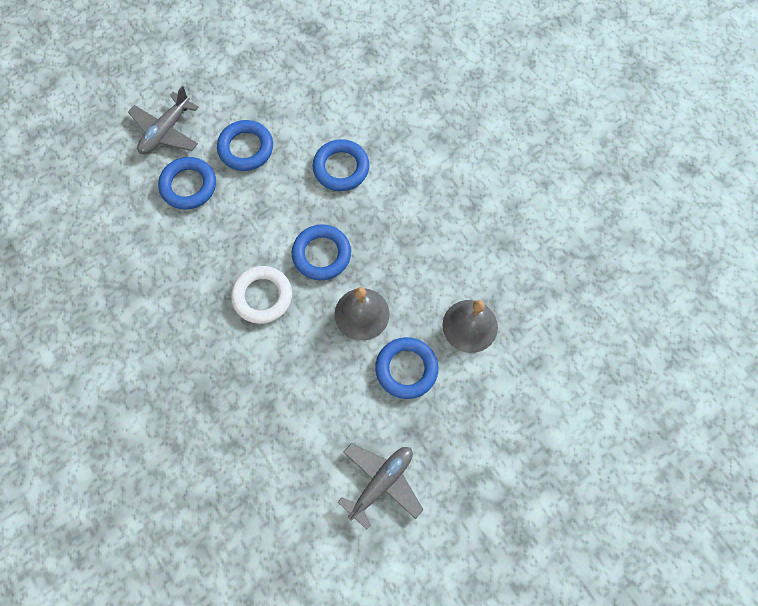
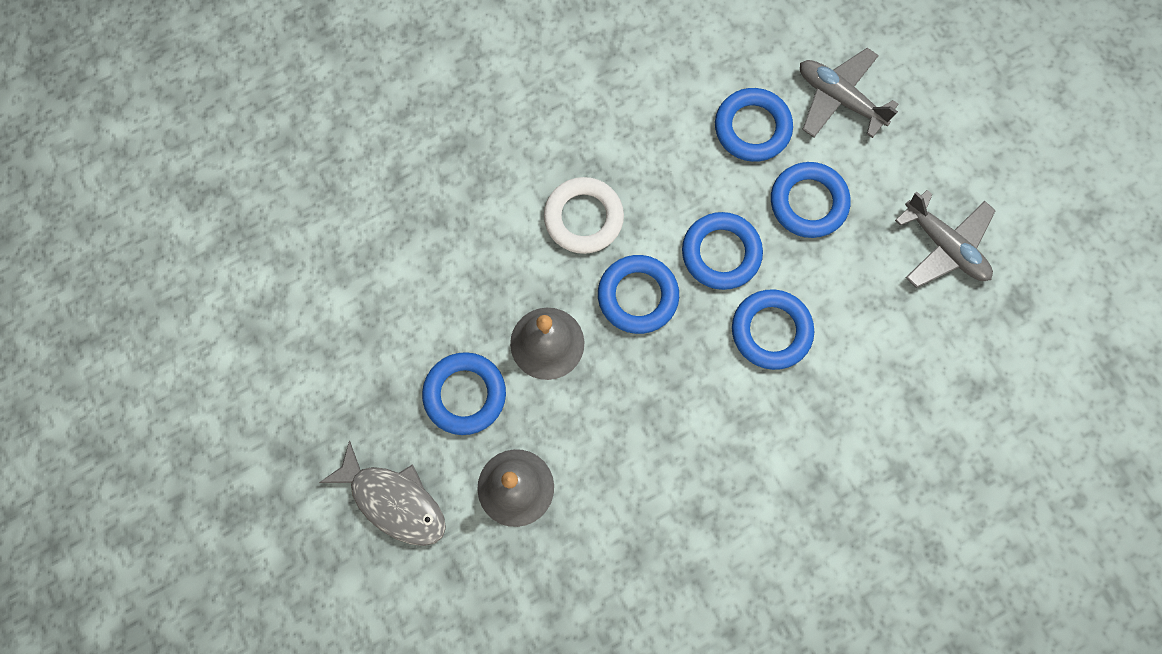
camera: 95 degrees right, 5 degrees up
grey plane [338,443,424,530] -> grey plane moved to [895,190,996,288]
none -> grey fish [319,441,446,546]
none -> blue ring [682,212,763,290]

